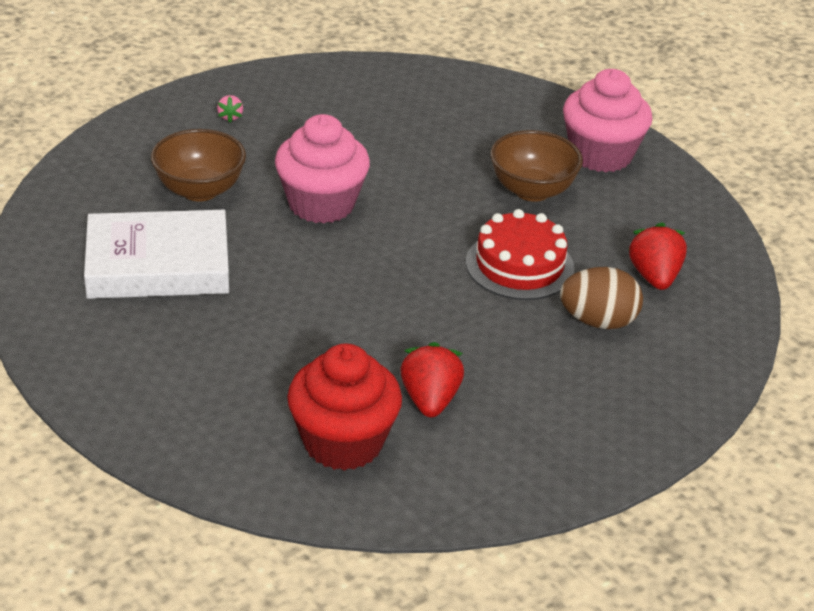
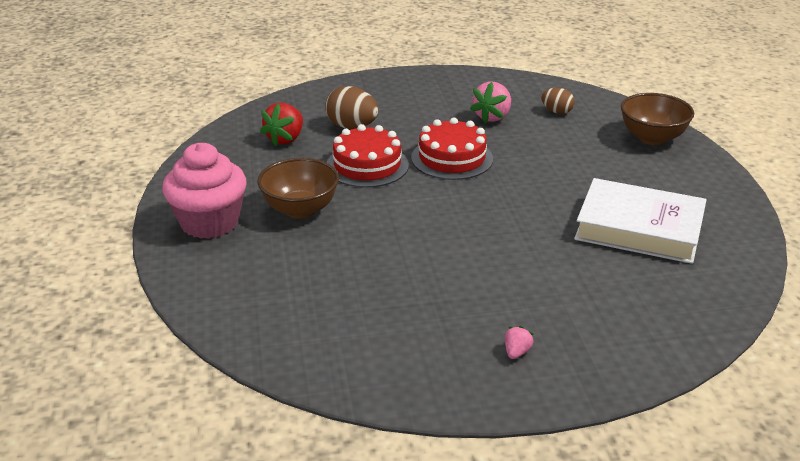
camera: 150 degrees left, 5 degrees down
brown bowl [151,129,246,202] -> brown bowl moved to [621,93,694,145]
pink cupcake [275,114,370,224] -> none
red cupcake [287,344,402,471] -> brown egg [541,88,575,114]
red strawberry [400,342,464,418] -> pink strawberry [470,81,511,123]
none -> red cake [411,117,493,180]

